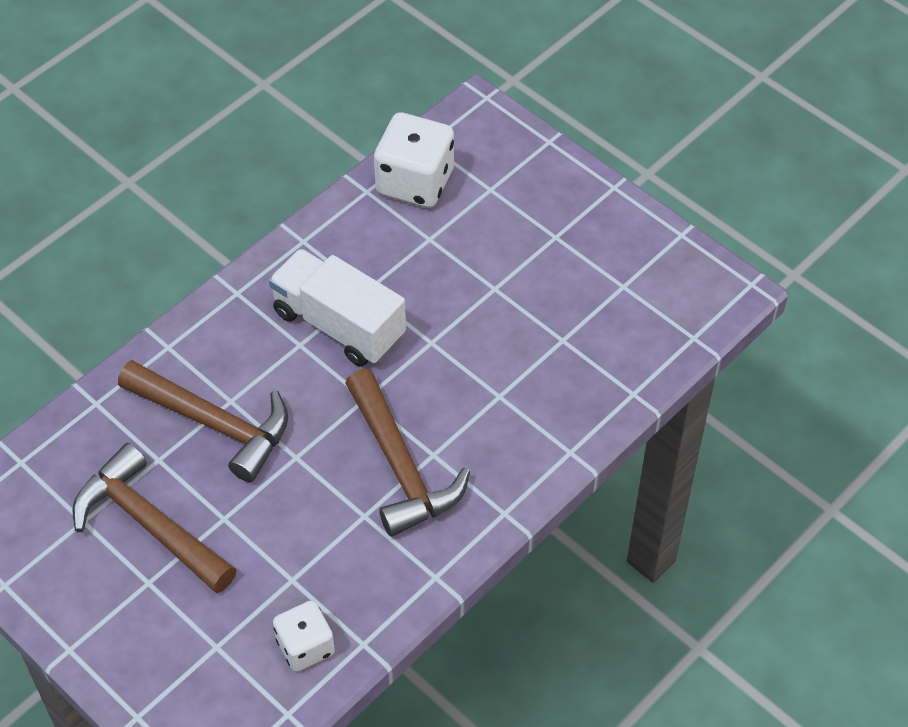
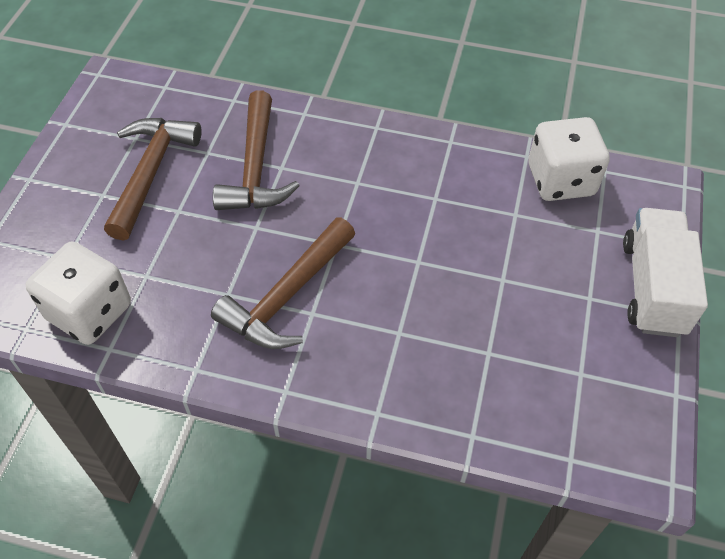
camera: 60 degrees right, 0 degrees up
white truck [269,249,406,367] -> white truck moved to [623,208,708,337]
white dice [273,600,335,672] -> white dice [26,242,131,345], size x1.62

